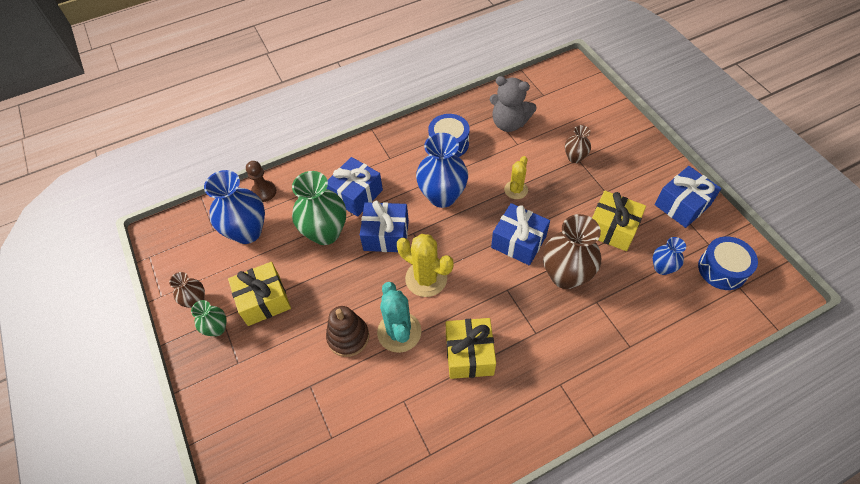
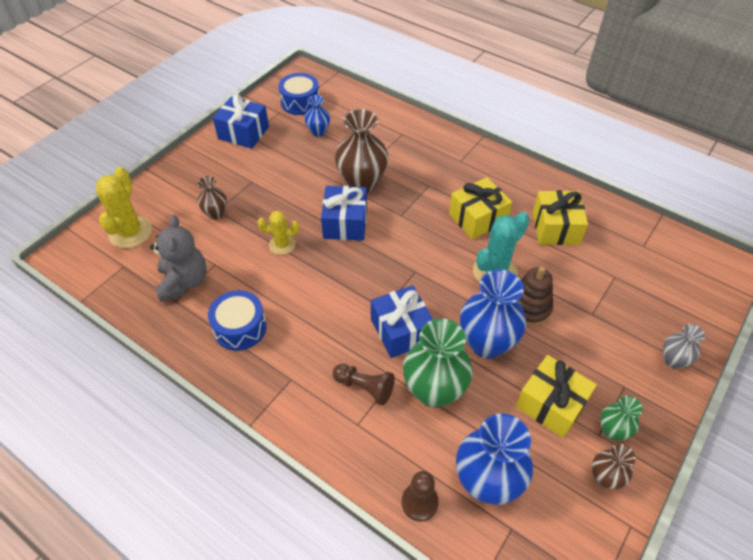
camera: 120 degrees left, 5 degrees down
blue gift [327,157,383,217] -> brown pawn [333,364,395,406]
yellow cactus [397,234,453,297] -> yellow cactus moved to [96,167,152,248]
blue vase [416,133,468,208] -> blue vase moved to [460,269,526,359]
yellow gift [592,191,646,251] -> yellow gift moved to [533,190,588,245]
none -> grey vase [663,324,705,369]

